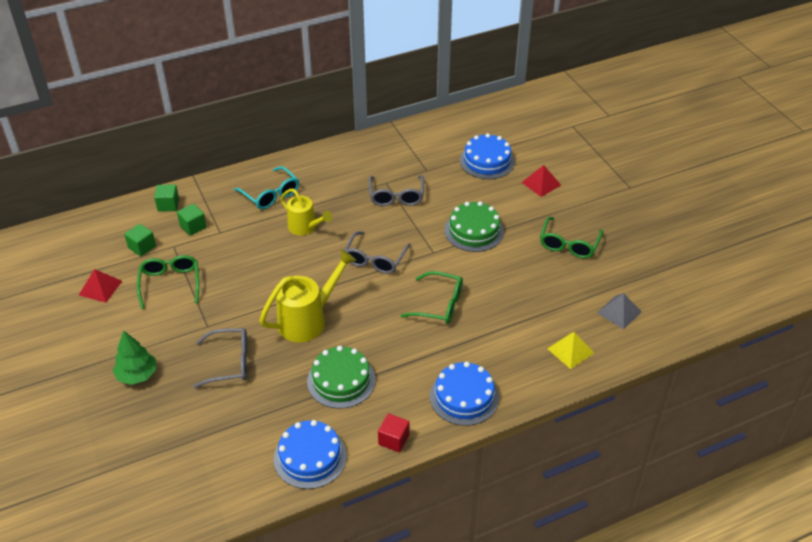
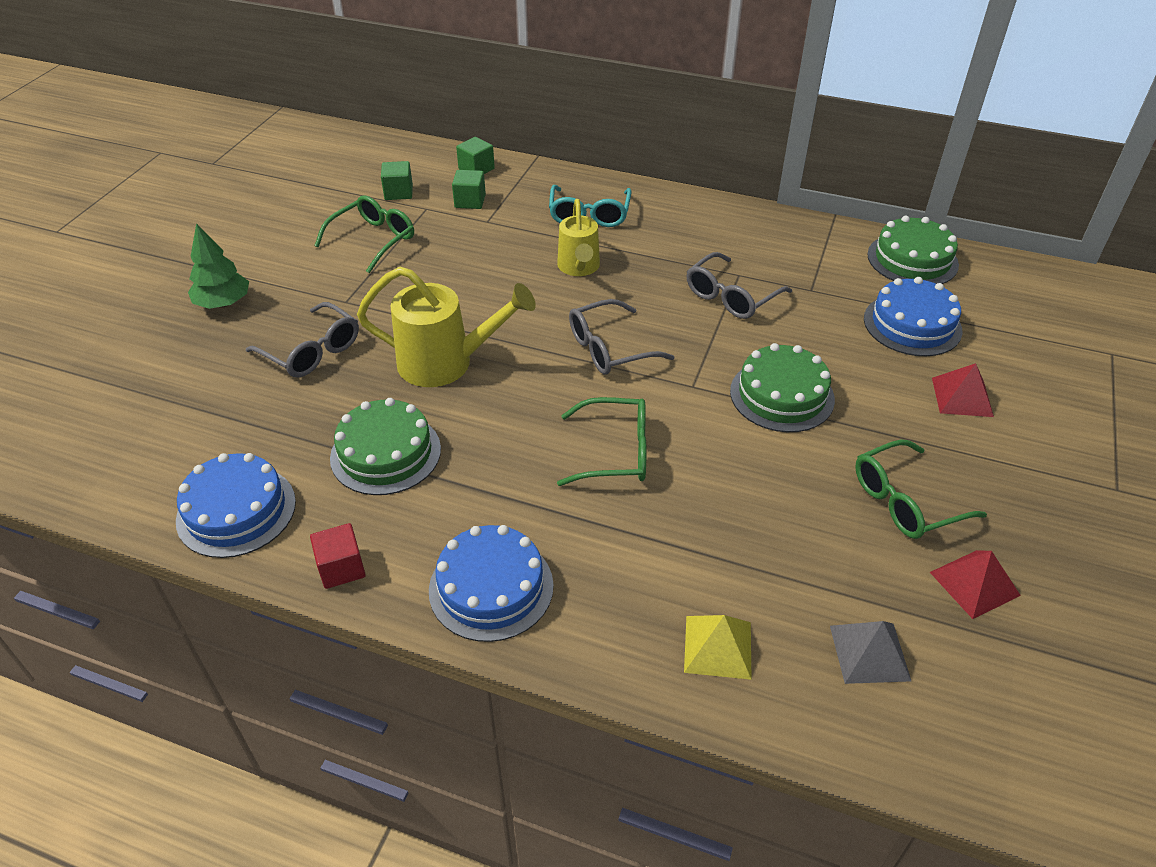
camera: 45 degrees right, 0 degrees up
red pyramid [79,269,122,303] -> red pyramid moved to [930,550,1021,619]
green glasses [400,271,463,324] -> green glasses turned 60 degrees counterclockwise [557,397,646,486]
none -> green cake [867,216,959,284]

